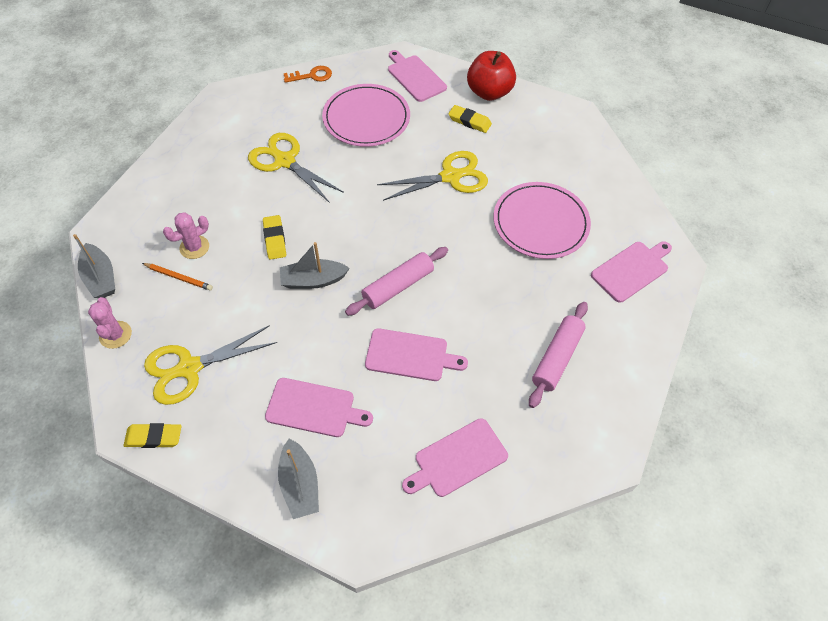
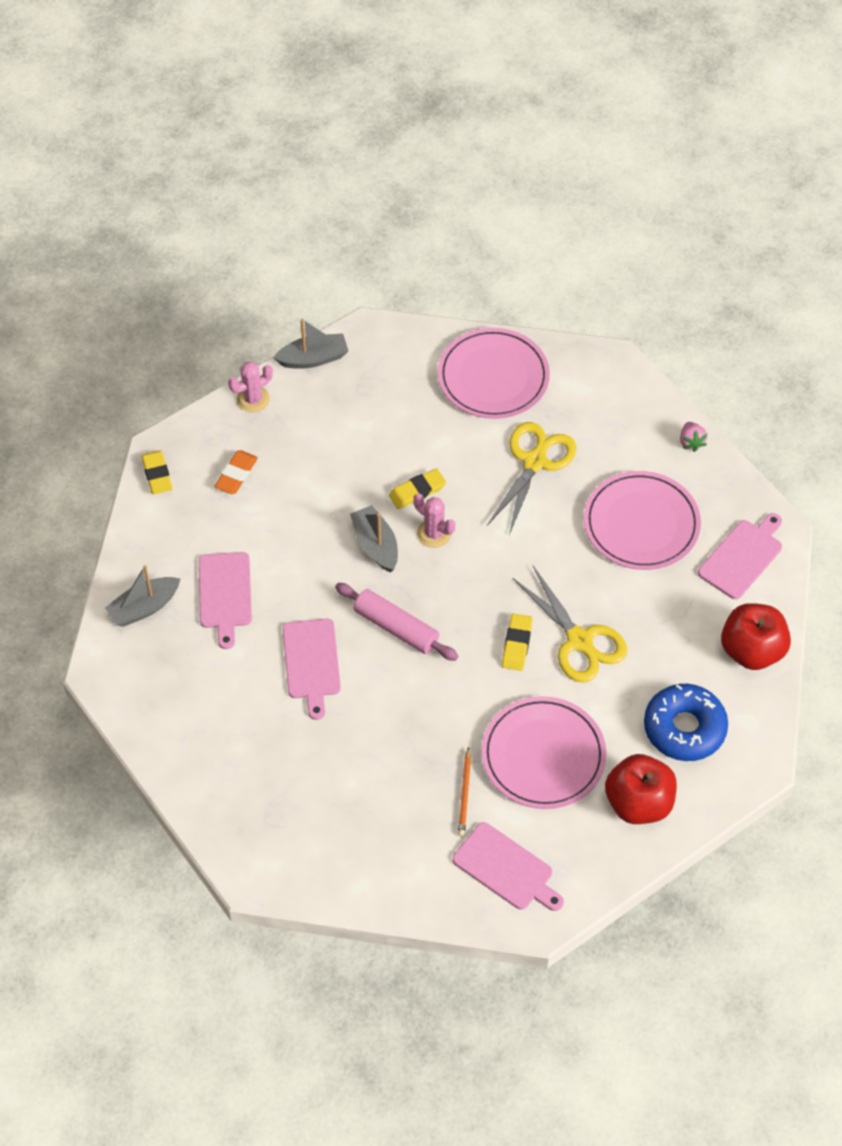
camera: 75 degrees right, 0 degrees up
grey boat [73,234,115,298] -> grey boat turned 150 degrees counterclockwise [274,319,348,369]
orange pencil [142,263,213,291] -> orange pencil moved to [458,747,471,837]
yellow scissors [144,325,277,405] -> orange eraser [214,450,258,494]
pink cactus [163,212,209,259] -> pink cactus moved to [413,493,455,548]
orange key [283,66,332,83] -> pink strawberry [680,422,707,452]
pink cutting board [402,418,508,497] -> none
yellow eraser [448,105,492,133] -> yellow eraser moved to [502,613,533,671]
pink rolling pin [529,302,588,408] -> none
none -> pink plate [438,328,550,419]
none -> red apple [605,754,677,824]
none -> blue donut [644,684,728,761]

